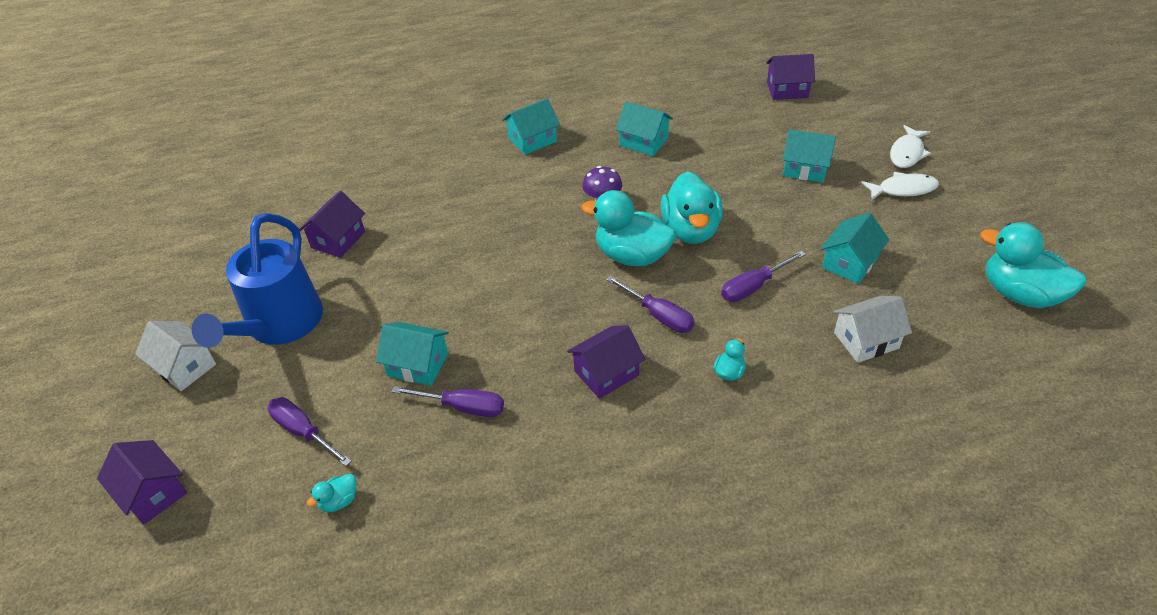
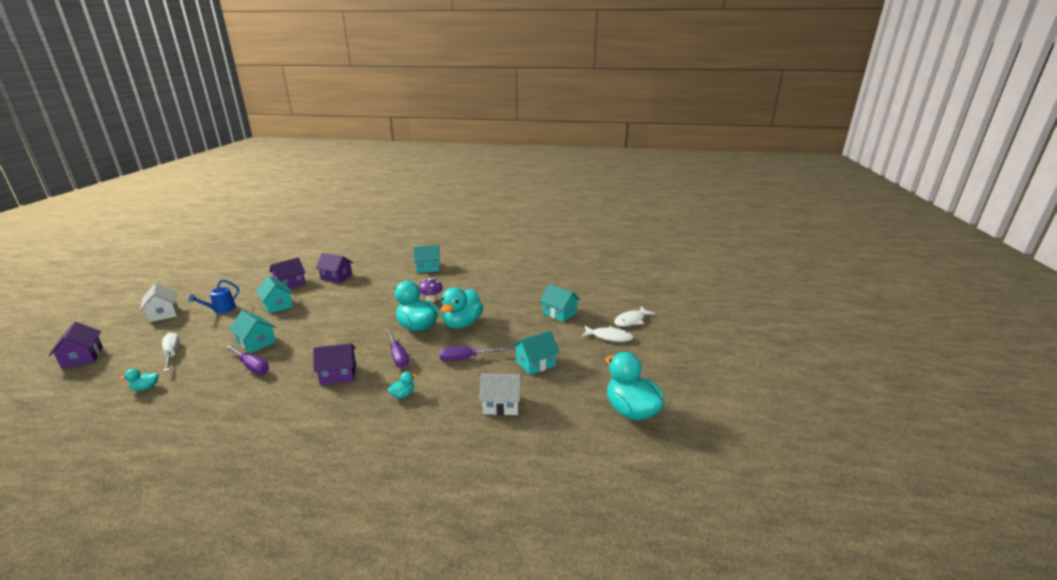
camera: 20 degrees right, 20 degrees down
blue watering can [192,213,323,348] -> blue watering can [189,280,239,313], size x0.46
purple screwdriver [267,397,352,466] -> white screwdriver [162,332,180,371]
turquoise house [615,101,673,156] -> turquoise house moved to [256,276,293,314]
purple house [766,54,815,100] -> purple house moved to [315,253,353,283]

